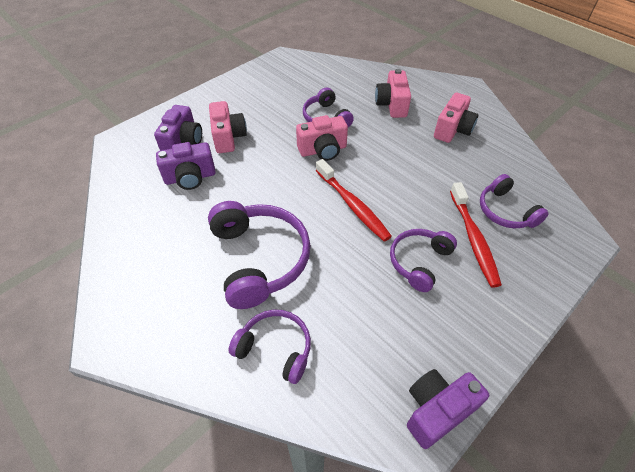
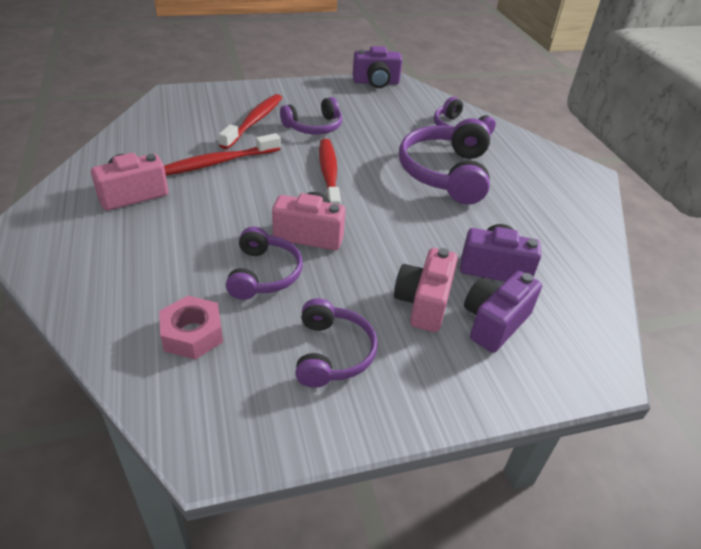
camera: 155 degrees left, 10 degrees down
pink camera [375,69,411,118] -> none
purple headphones [480,174,549,229] -> purple headphones moved to [295,298,378,388]
none -> pink nut [159,296,223,359]
none -> red toothbrush [164,133,281,175]

